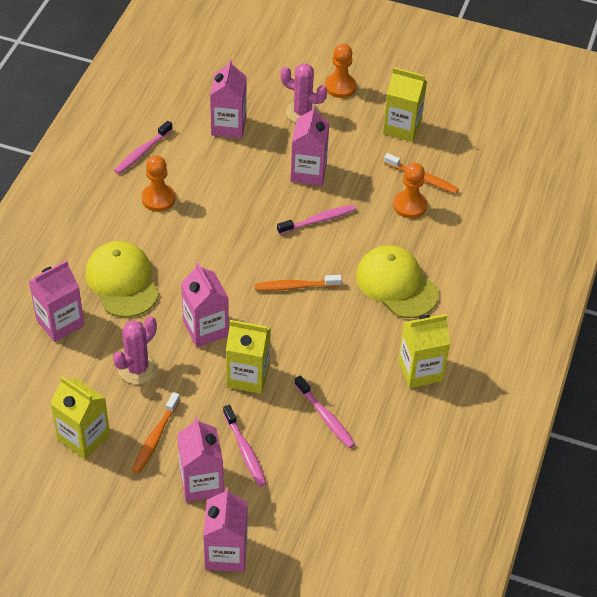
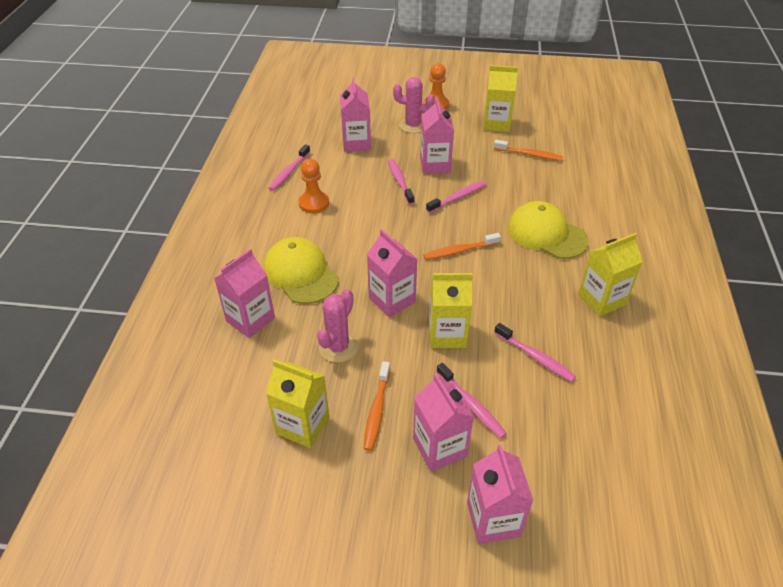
camera: 10 degrees left, 5 degrees down
orange pawn [393,163,427,218] -> none
none -> pink toothbrush [388,159,415,205]

